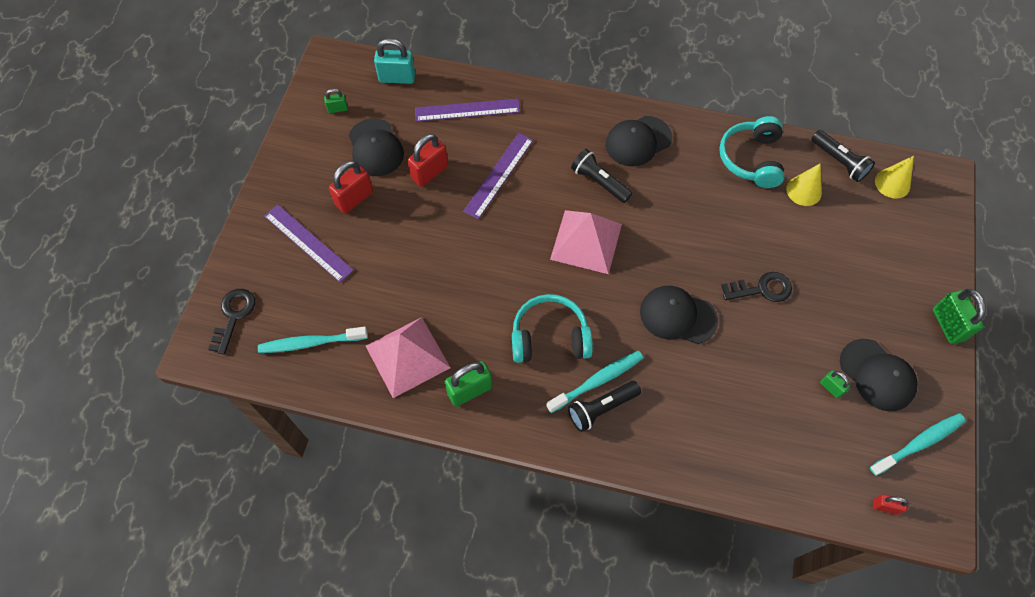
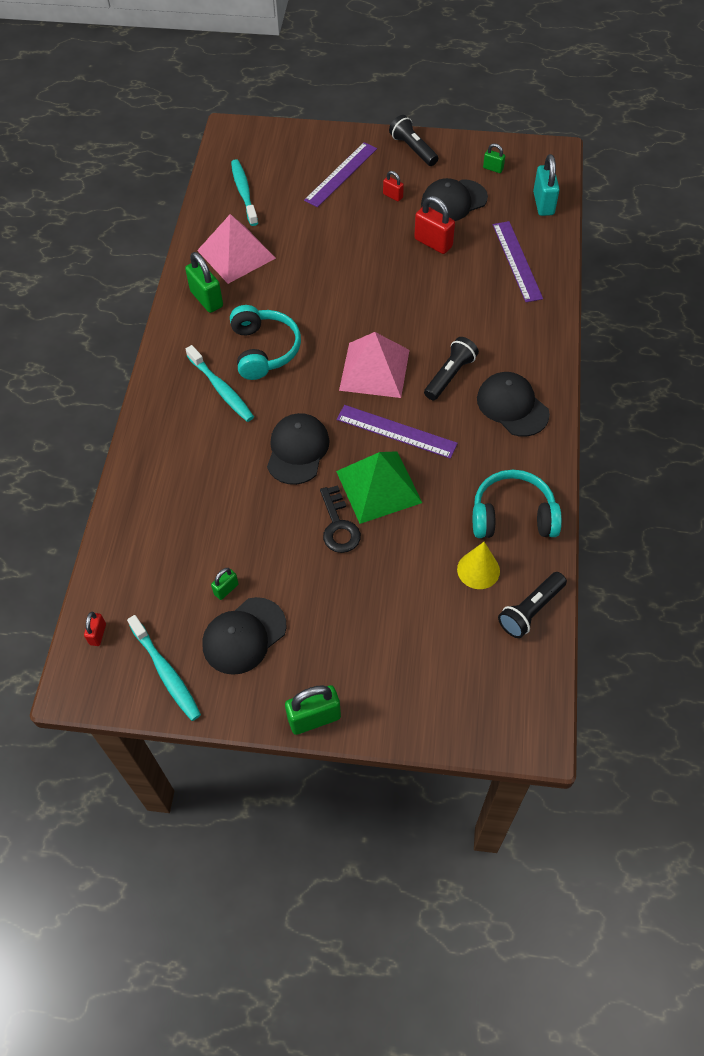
camera: 85 degrees right, 5 degrees down
black key [208,289,255,354] -> none
green padlock [324,89,348,113] -> green padlock turned 45 degrees counterclockwise [483,144,505,173]
red padlock [329,161,373,214] -> red padlock [383,171,404,202], size x0.54
purple ruler [463,133,533,219] -> purple ruler moved to [337,405,458,459]
black flashlight [568,381,641,432] -> black flashlight moved to [389,115,438,166]
yellow cone [875,156,914,198] -> none
none -> green pyramid [336,451,422,524]

